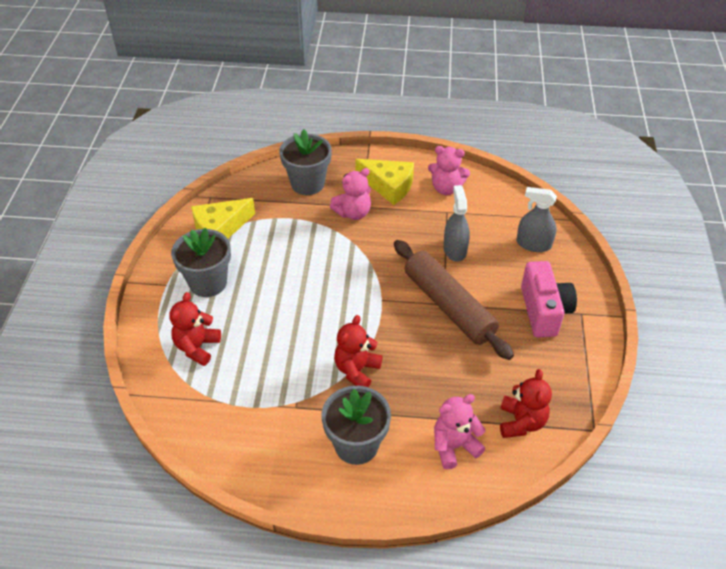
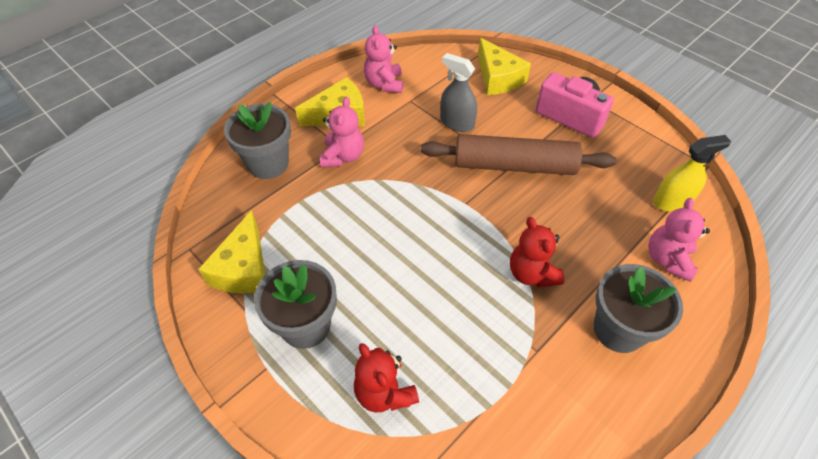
camera: 50 degrees left, 5 degrees up
pink teddy bear [428,146,470,195] -> pink teddy bear turned 120 degrees clockwise [364,25,403,93]
red teddy bear [500,369,552,438] -> yellow spray bottle [653,135,731,212]
grey spray bottle [516,187,557,252] -> yellow cheese [478,38,531,95]

